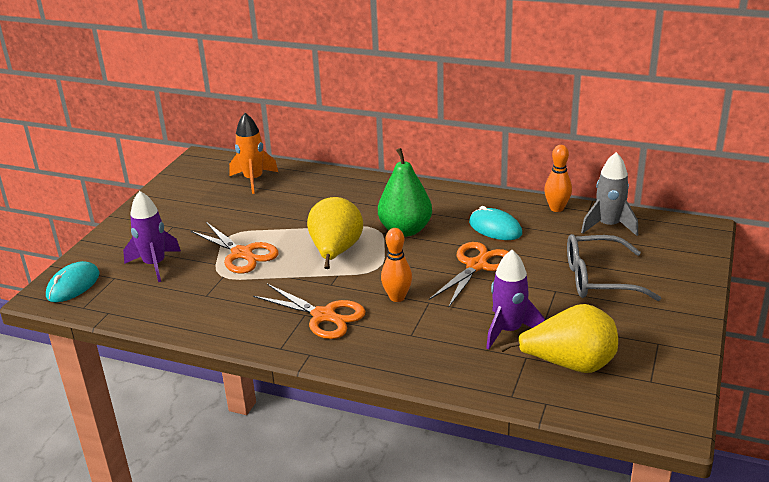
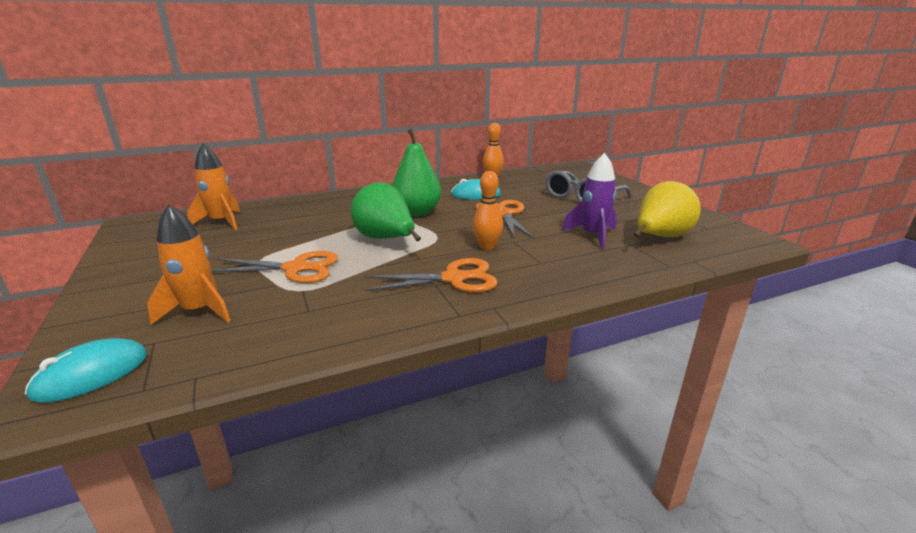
camera: 45 degrees left, 5 degrees down
turquoise mouse [46,261,100,302] -> turquoise mouse turned 60 degrees clockwise [25,338,147,403]
purple rocket [123,191,181,282] -> orange rocket [147,204,231,325]
yellow pear [307,197,363,269] -> green pear [351,182,421,241]
grey rocket [581,152,638,236] -> none

